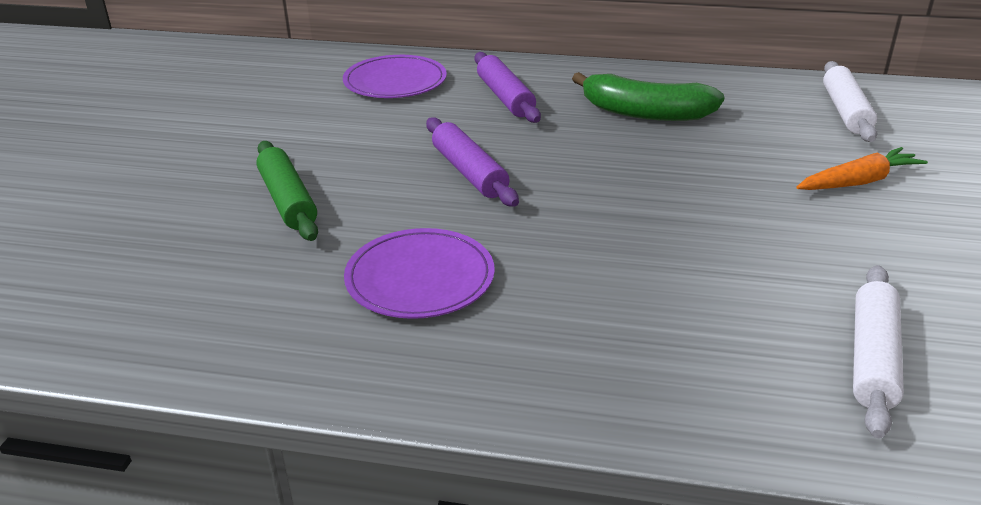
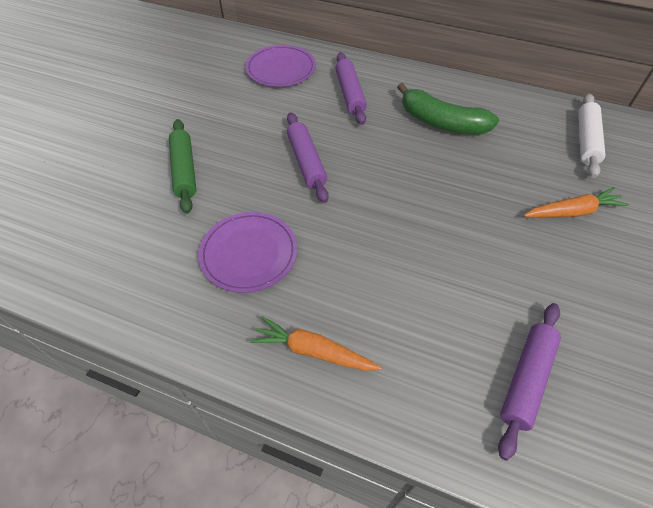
camera: 10 degrees right, 20 degrees up
white rolling pin [853,265,904,438] -> purple rolling pin [498,303,561,461]
none -> orange carrot [250,316,381,371]

